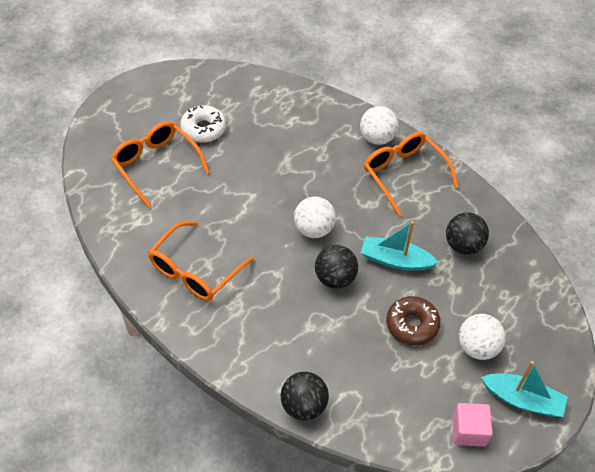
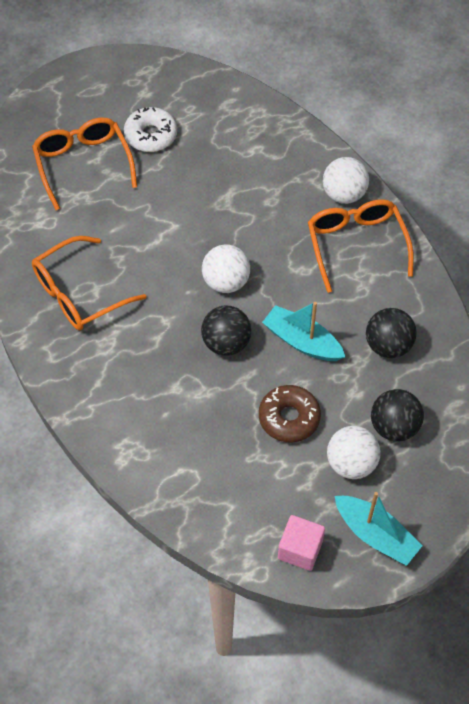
camera: 20 degrees right, 5 degrees up
black ball [280,372,329,420] -> black ball moved to [371,389,424,442]

